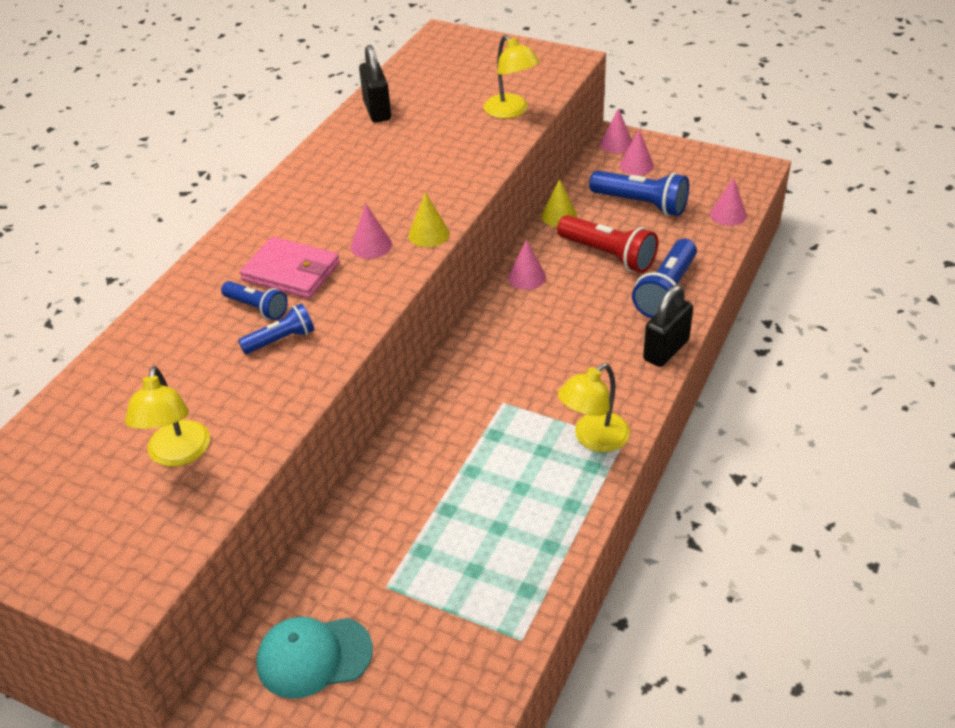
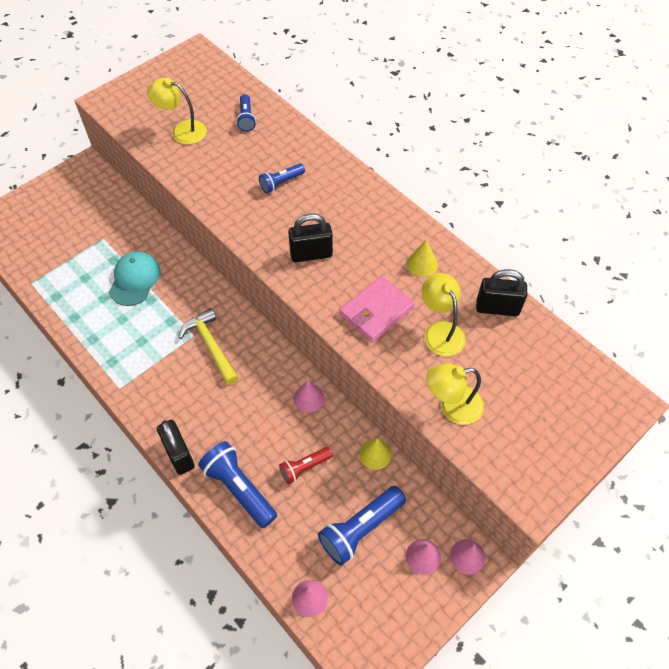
camera: 110 degrees right, 15 degrees up
blue flashlight [238,303,314,354] -> blue flashlight moved to [236,94,256,132]
pink wallet [240,237,340,299] -> pink wallet moved to [339,276,415,342]
turquoise cap [256,617,373,699] -> turquoise cap moved to [109,251,161,306]
pink cone [351,204,392,259] -> black padlock [288,213,333,262]
yellow cone [409,192,450,247] -> yellow cone moved to [407,240,438,277]
red flashlight [557,215,658,273] -> red flashlight [279,447,333,484], size x0.59
yellow lamp [558,363,630,452] -> yellow lamp moved to [422,273,466,356]
none -> yellow hammer [179,308,238,385]

